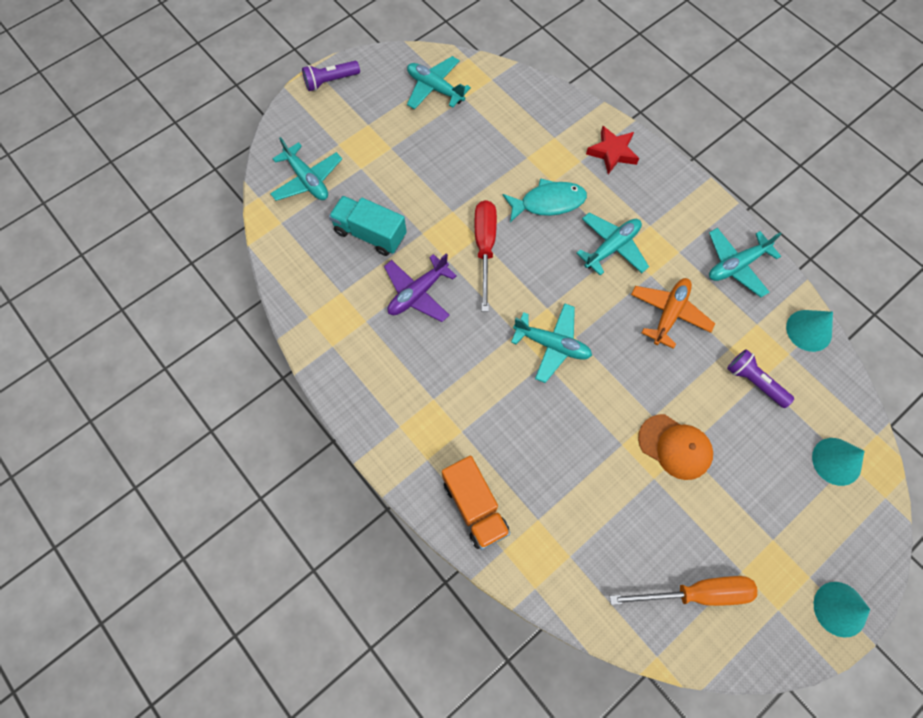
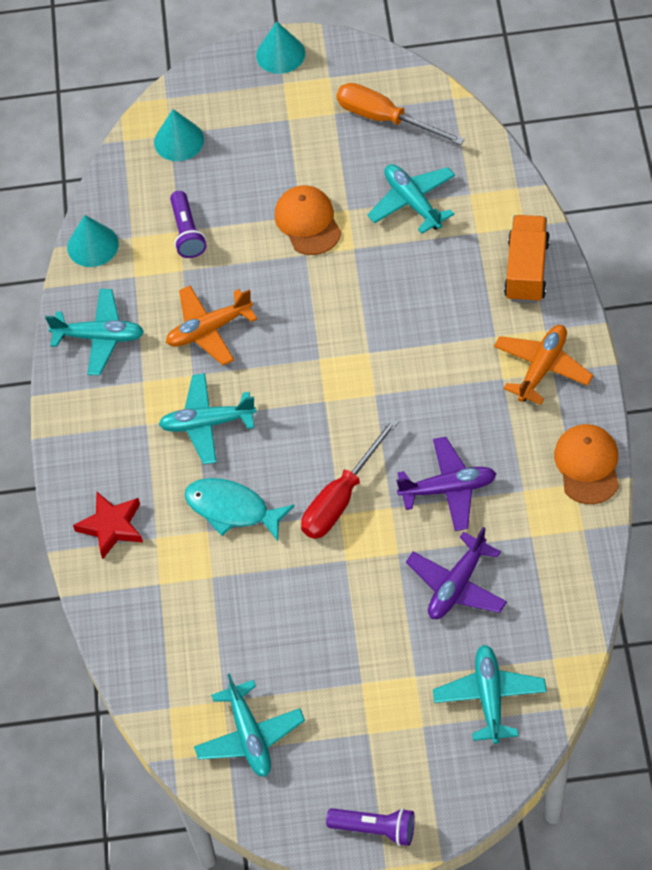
camera: 140 degrees left, 10 degrees down
turquoise truck [329,196,407,256] -> purple plane [406,527,507,619]
turquoise plane [511,303,592,383] -> turquoise plane moved to [367,164,455,234]
none -> orange plane [494,325,593,405]
none -> orange cap [554,424,619,504]

